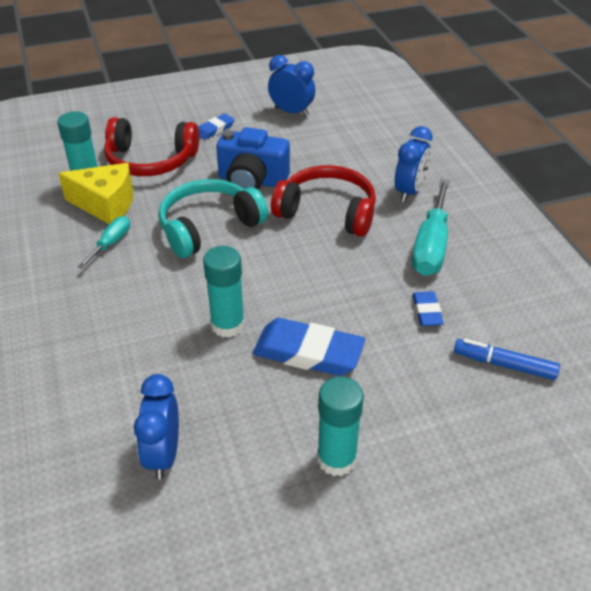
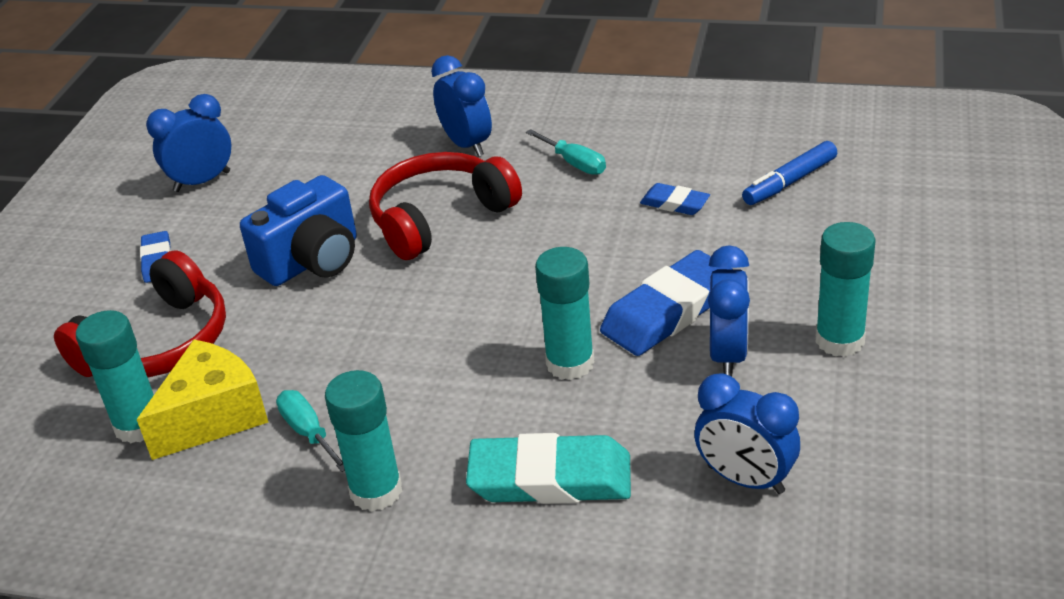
camera: 55 degrees left, 5 degrees down
turquoise headphones [159,179,268,258] -> none
turquoise screwdriver [412,179,450,276] -> turquoise screwdriver [526,129,606,175], size x0.54
none -> turquoise glue stick [325,370,402,511]
none -> turquoise eraser [466,433,631,504]
none -> blue clock [708,245,750,377]

